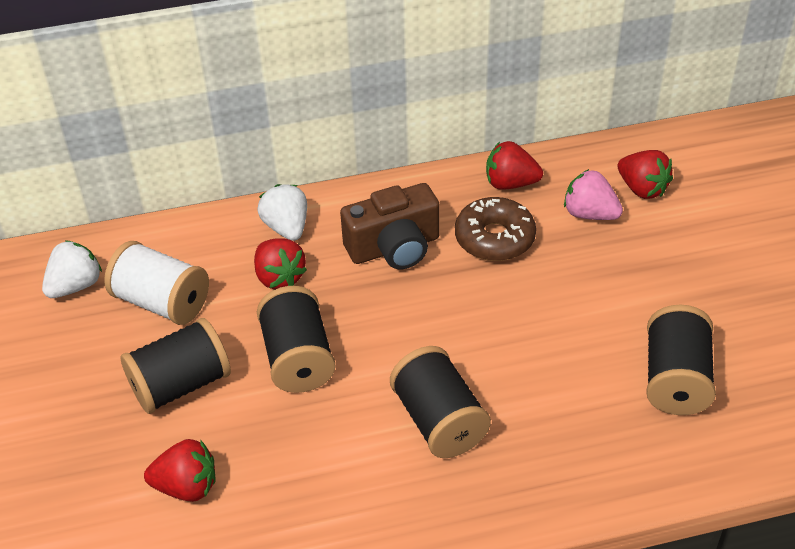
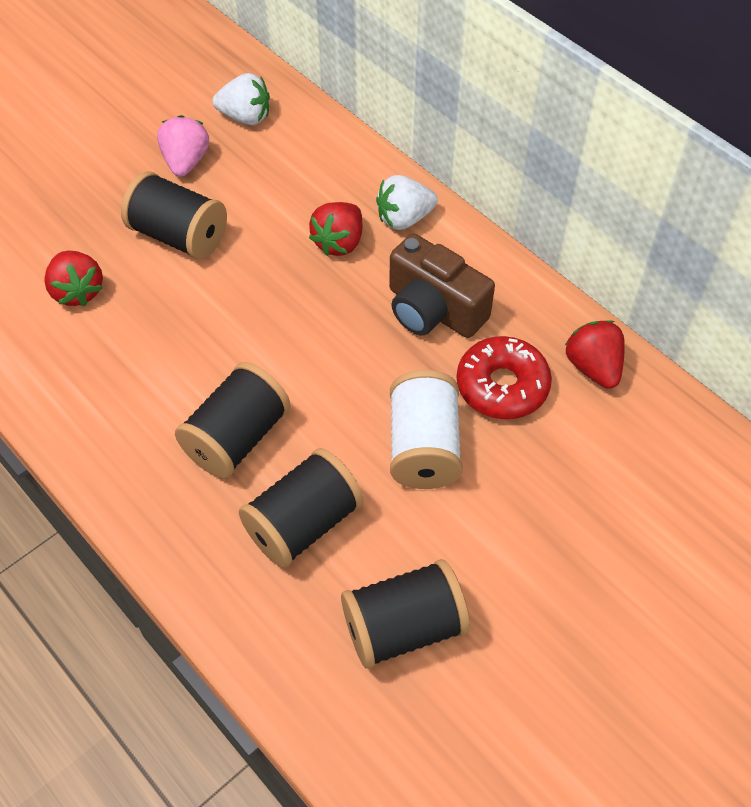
camera: 60 degrees right, 10 degrees up
white spool [104,241,209,325] -> white spool moved to [390,370,463,489]
black spool [257,286,336,393] -> black spool moved to [239,448,364,568]
white strawberry [258,184,307,241] -> white strawberry turned 150 degrees counterclockwise [376,175,438,230]
brown donut [455,197,536,261] -> red donut [457,336,552,419]
pink strawberry [564,169,623,220] -> pink strawberry moved to [157,115,209,177]
red strawberry [618,150,673,199] -> none

